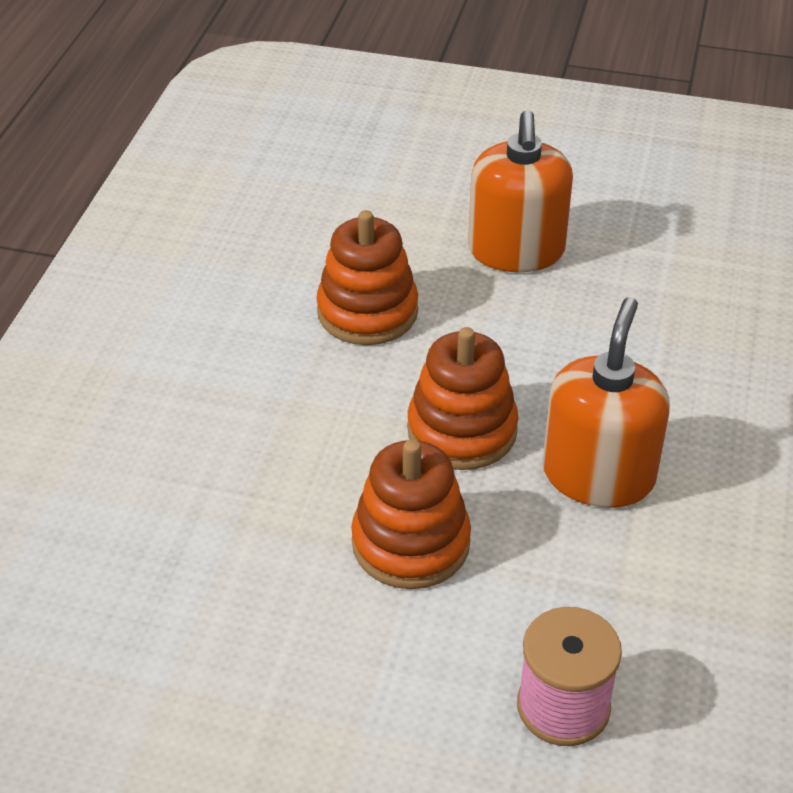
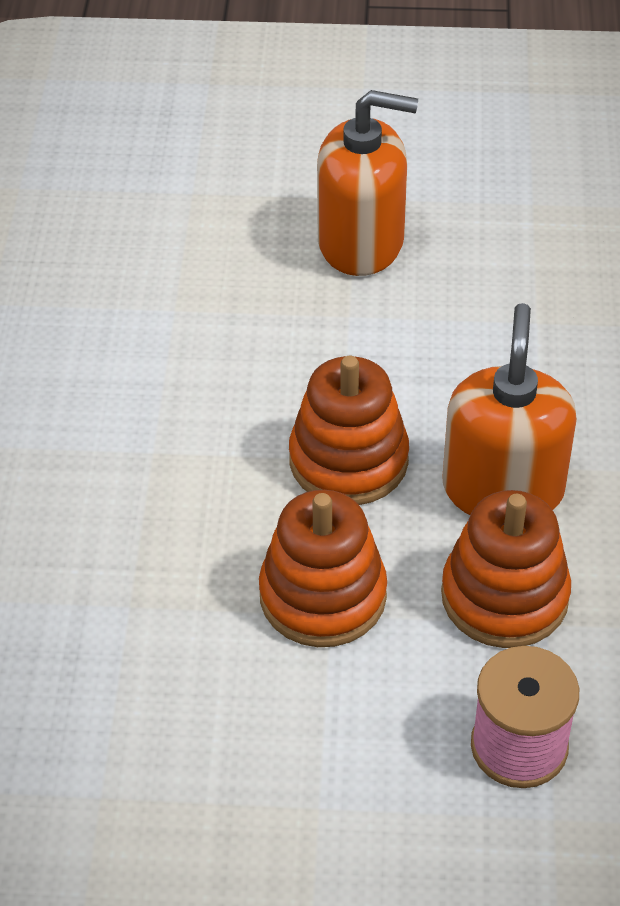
camera: 10 degrees left, 5 degrees up
orange stacking toy [316,210,418,345] -> orange stacking toy moved to [441,490,571,648]
orange soap dispenser [468,110,573,272] -> orange soap dispenser turned 75 degrees counterclockwise [317,90,418,276]

